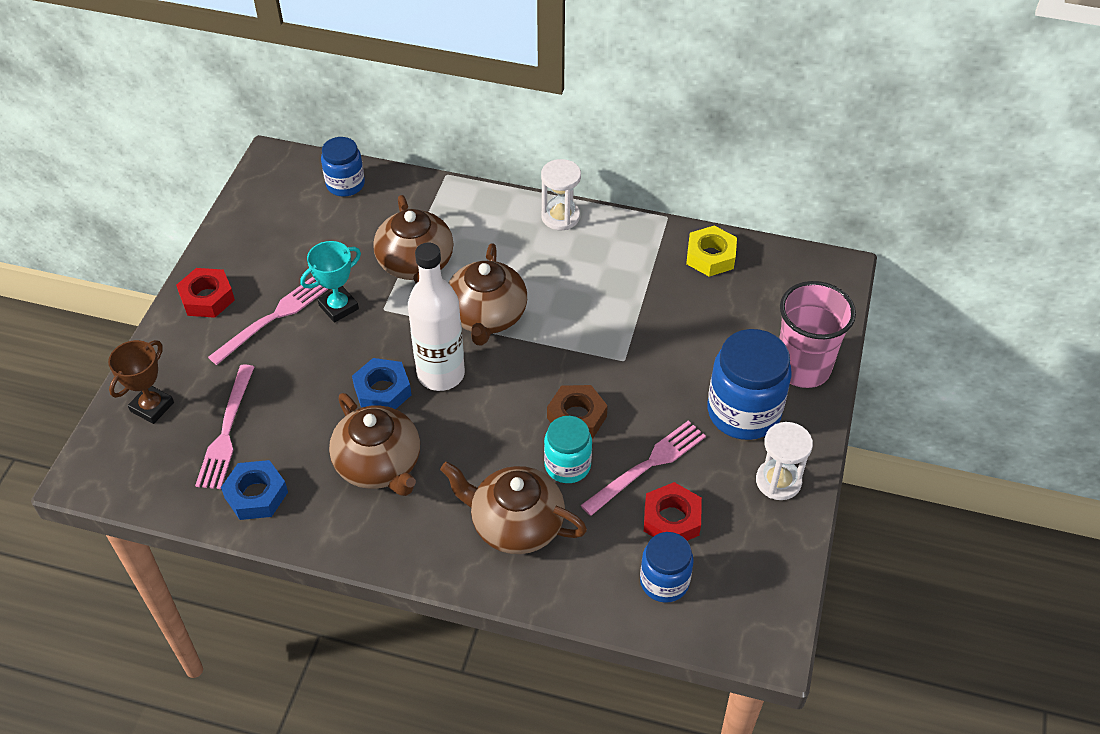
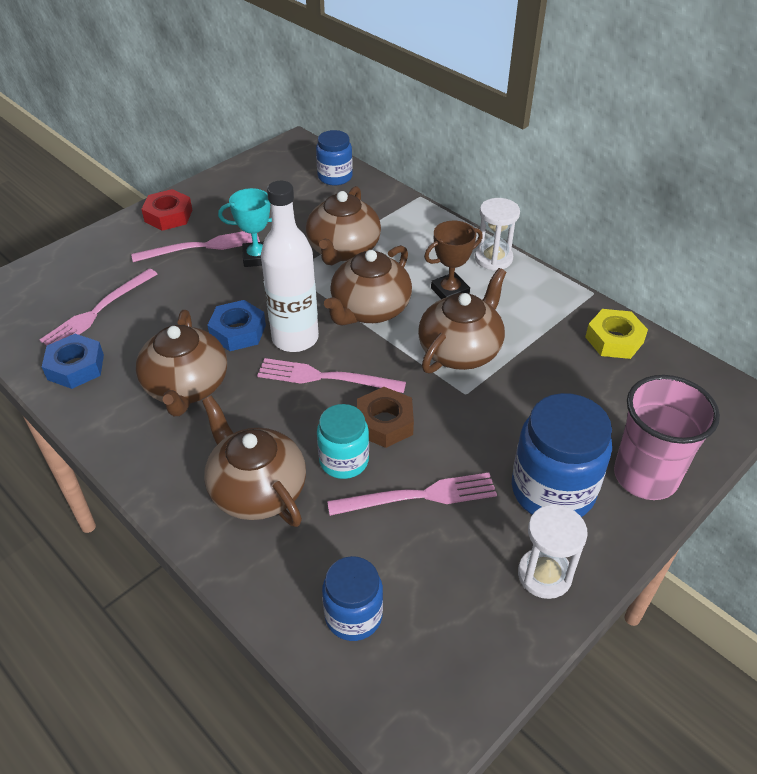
camera: 30 degrees right, 5 degrees down
brown trophy [108,340,174,424] -> brown trophy moved to [424,221,483,299]
red nut [644,482,702,541] -> none
none -> pink fork [257,358,406,393]
none -> brown teapot [418,268,506,374]

